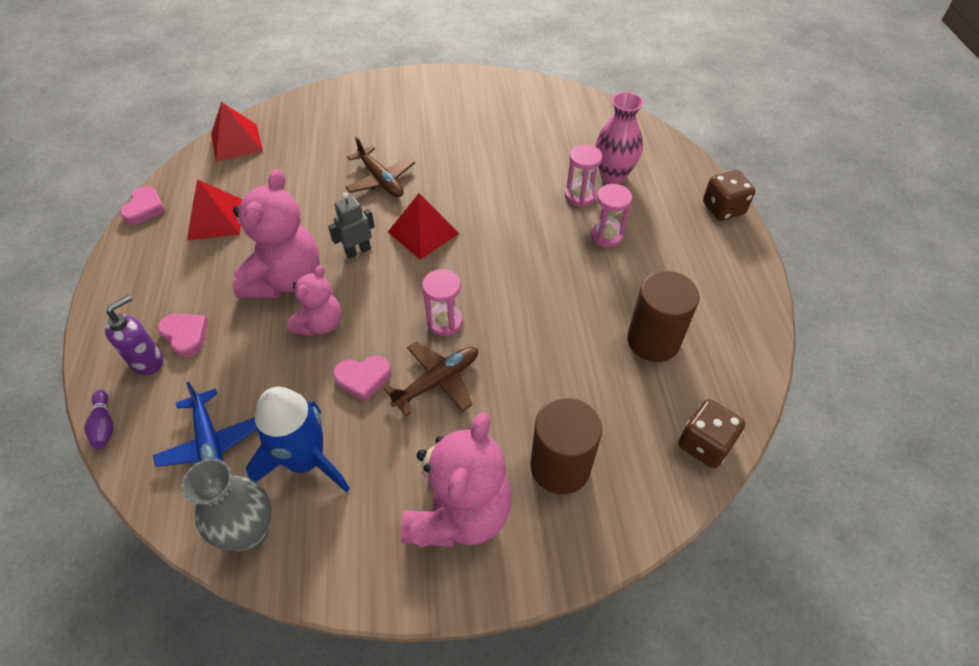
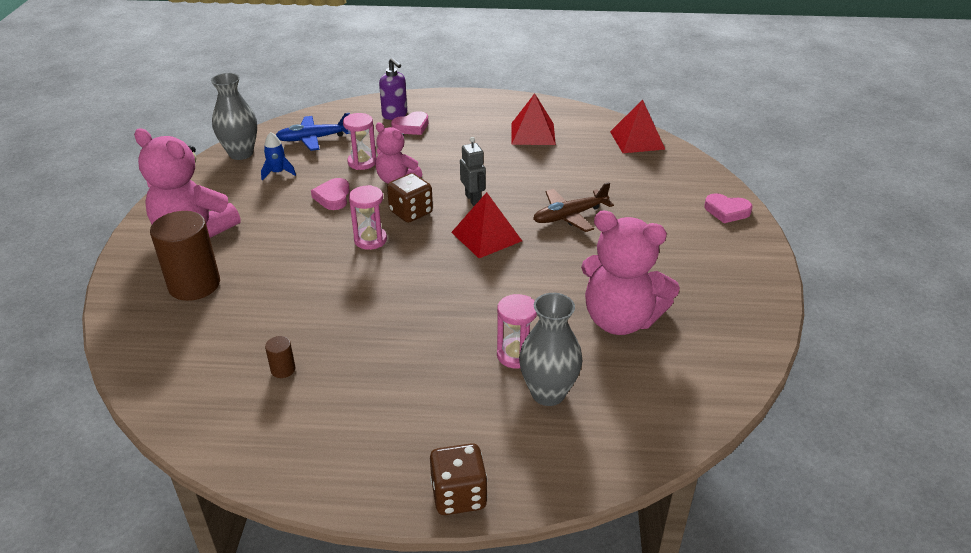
camera: 100 degrees right, 15 degrees down
purple bowling pin [85,390,114,449] -> none
pink heart [120,186,166,225] -> pink heart moved to [704,193,752,223]
pink teddy bear [233,169,320,299] -> pink teddy bear moved to [581,210,680,335]
blue rocket [246,387,350,493] -> blue rocket [261,132,296,181], size x0.48
brown plane [384,341,478,416] -> none
pink hourglass [591,184,632,247] -> pink hourglass moved to [343,113,376,170]
pink vase [595,92,644,184] -> grey vase [519,293,582,406]
brown cylinder [627,271,700,362] -> brown cylinder [265,336,295,378], size x0.43
brown dice [679,399,745,468] -> brown dice moved to [387,173,433,223]

